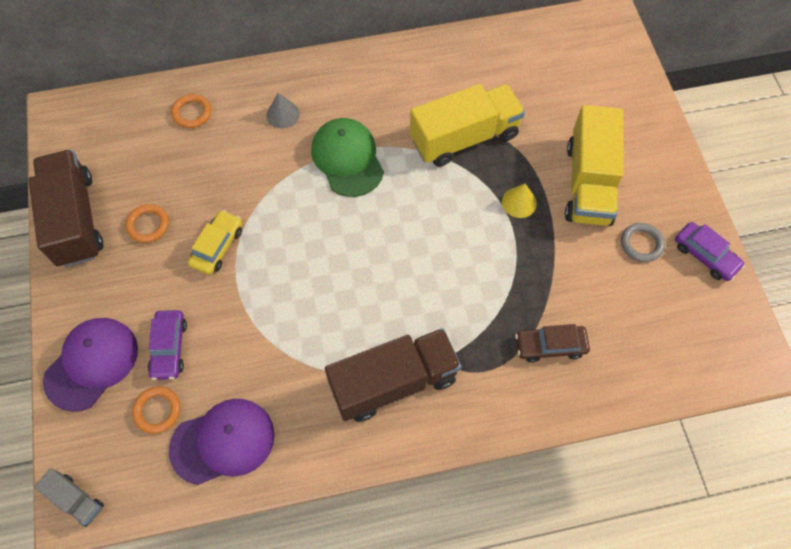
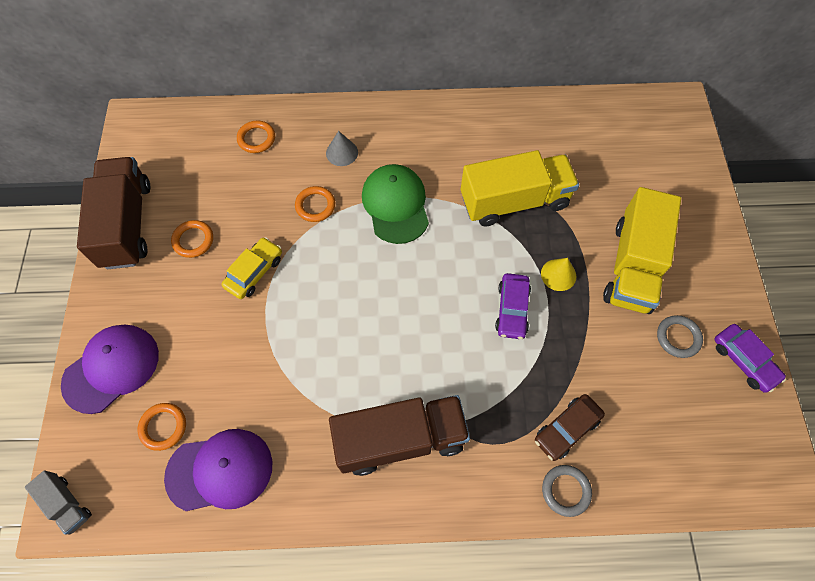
camera: 10 degrees right, 0 degrees up
purple car [148,310,187,380] -> purple car moved to [495,273,531,339]
brown car [515,324,590,363] -> brown car turned 45 degrees counterclockwise [535,394,605,461]
none -> orange ring [295,186,335,222]
none -> grey ring [542,465,592,517]

